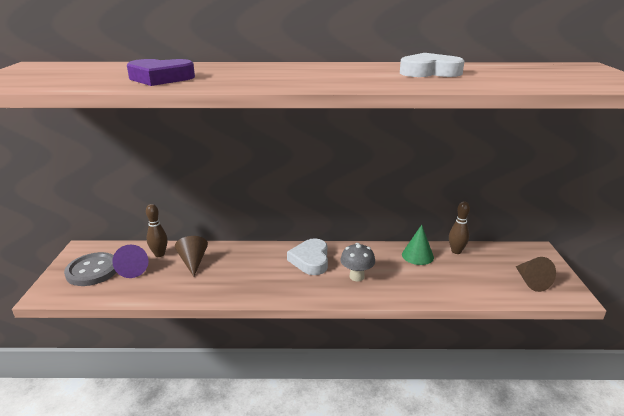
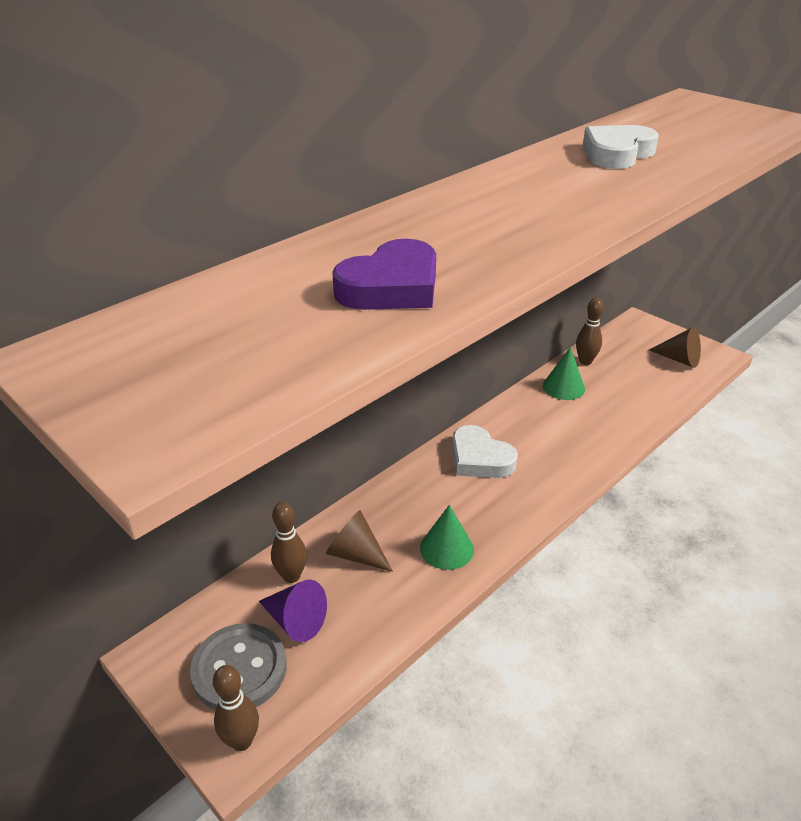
camera: 45 degrees left, 10 degrees up
grey mushroom [340,243,375,282] -> none
none -> brown bowling pin [213,665,259,751]
none -> green cone [420,505,474,570]

